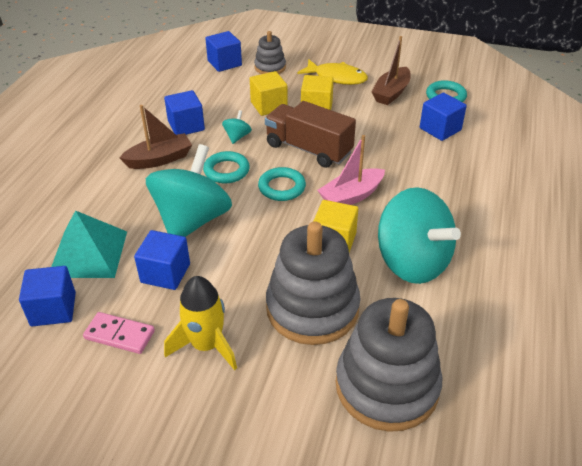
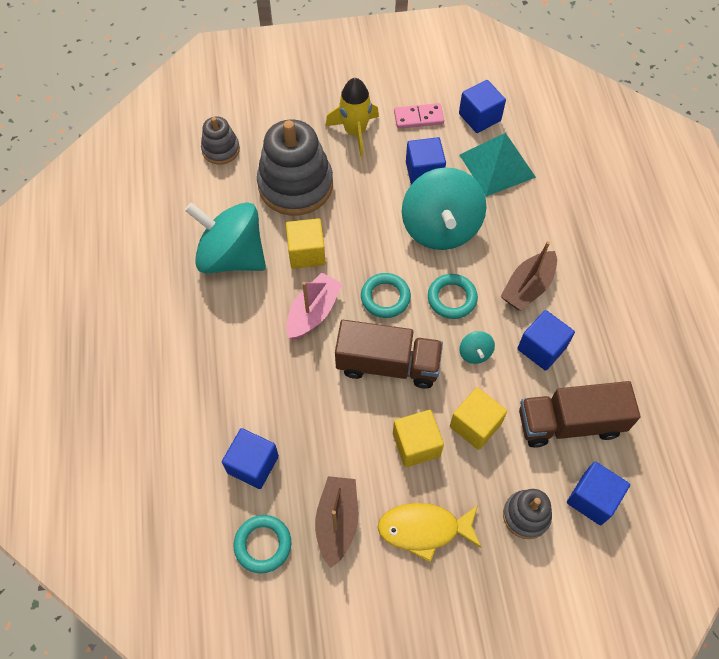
camera: 155 degrees right, 20 degrees up
grey stacking toy [336,298,442,432] -> grey stacking toy [201,117,240,165], size x0.52
none -> brown truck [519,381,641,448]

